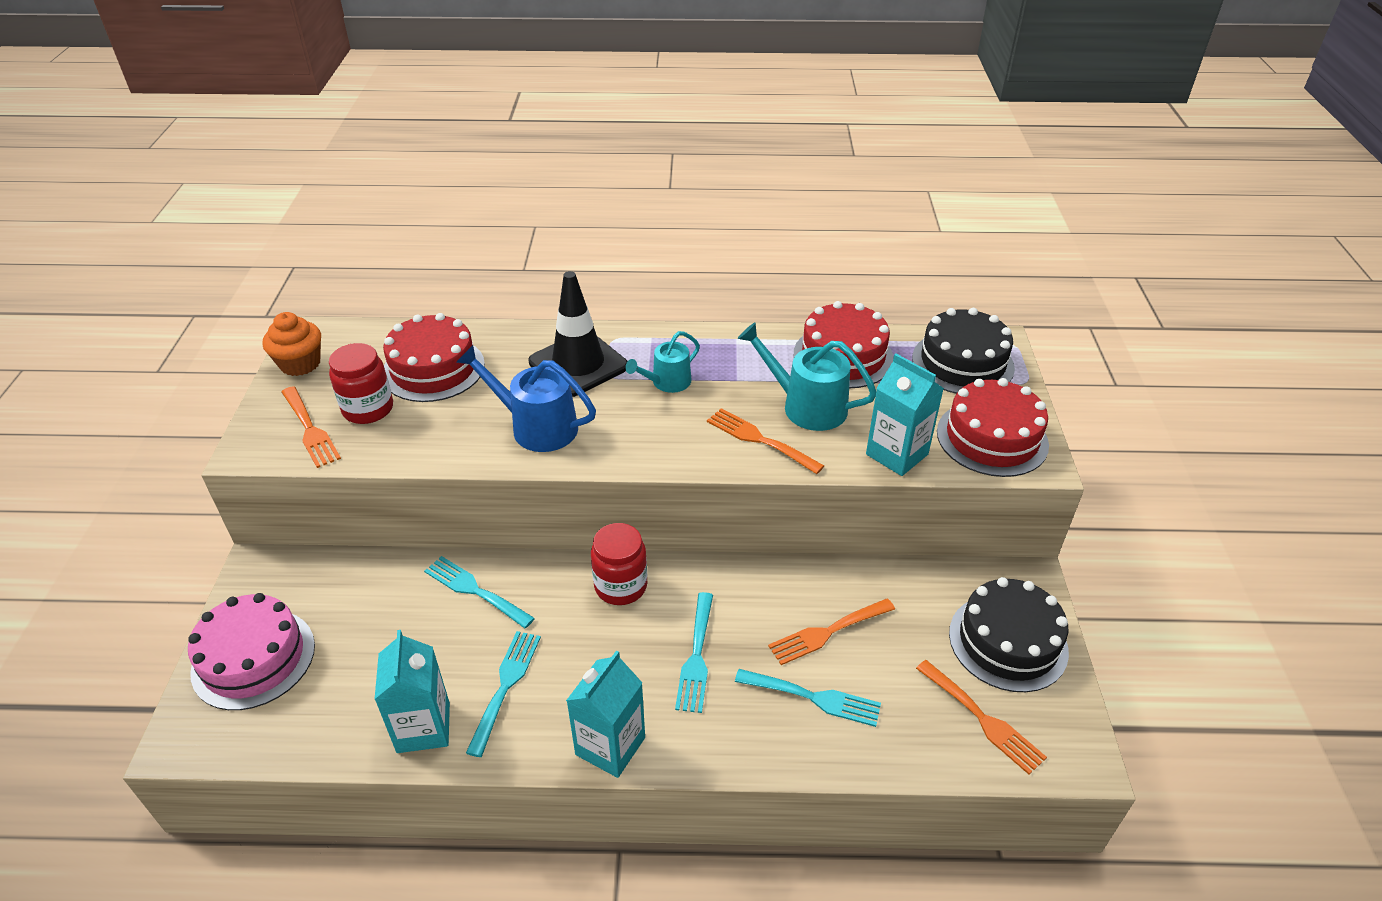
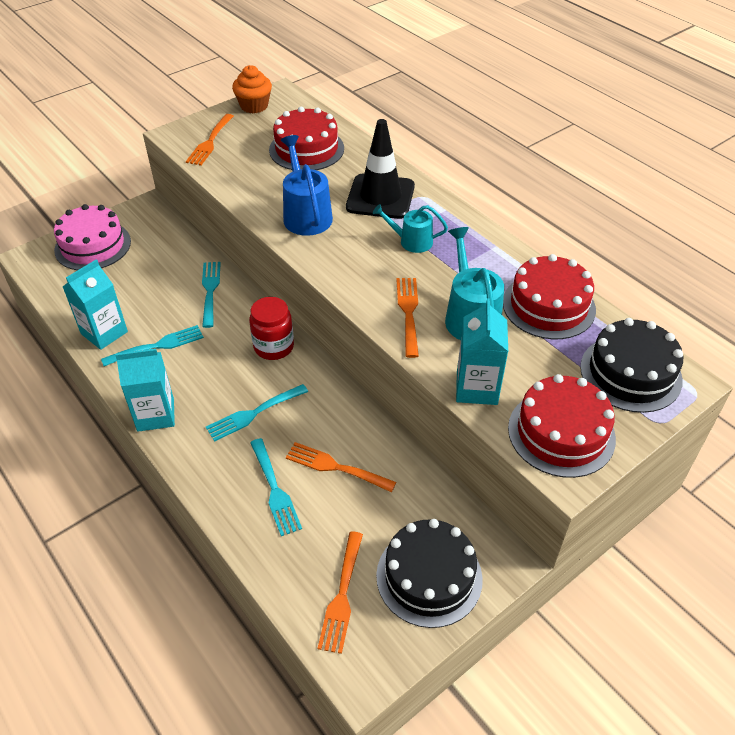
camera: 50 degrees right, 5 degrees up
red jar [329,343,393,424] -> none

